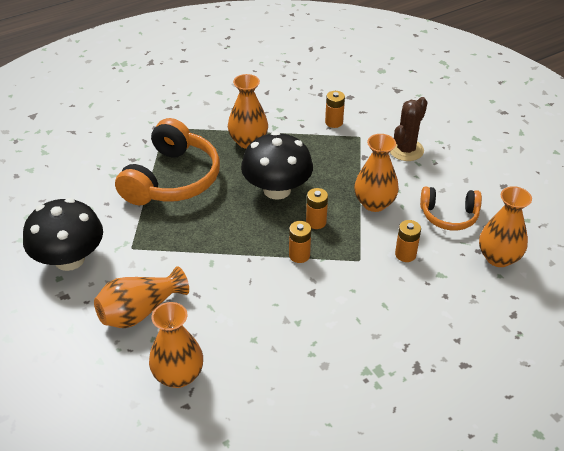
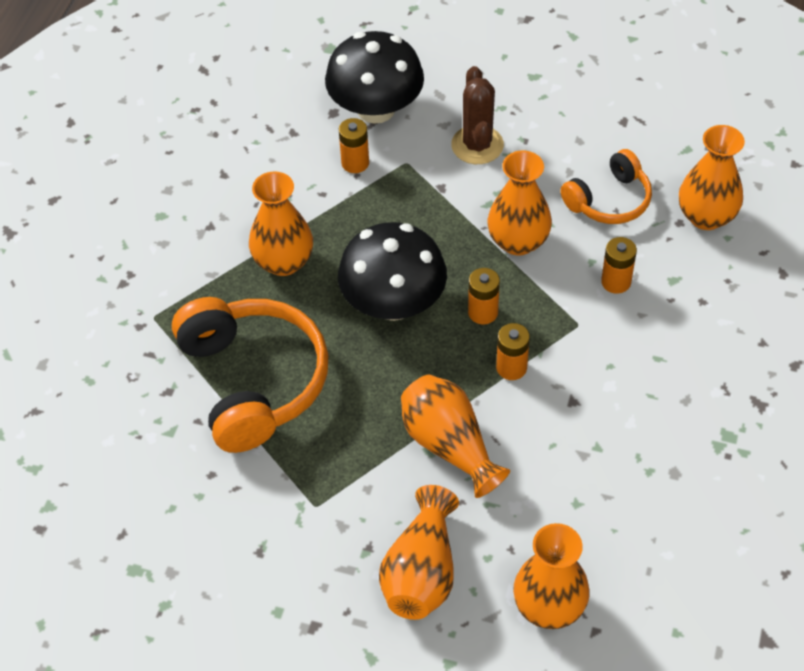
camera: 40 degrees left, 10 degrees up
black mushroom [23,198,103,271] -> black mushroom moved to [325,31,424,124]
none -> orange vase [401,375,510,498]

